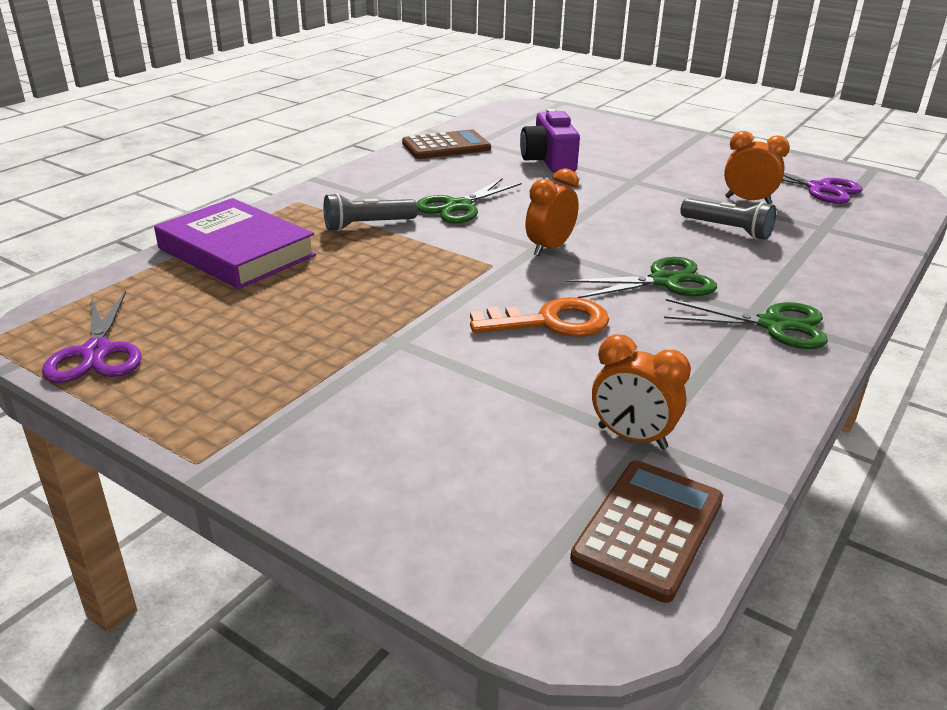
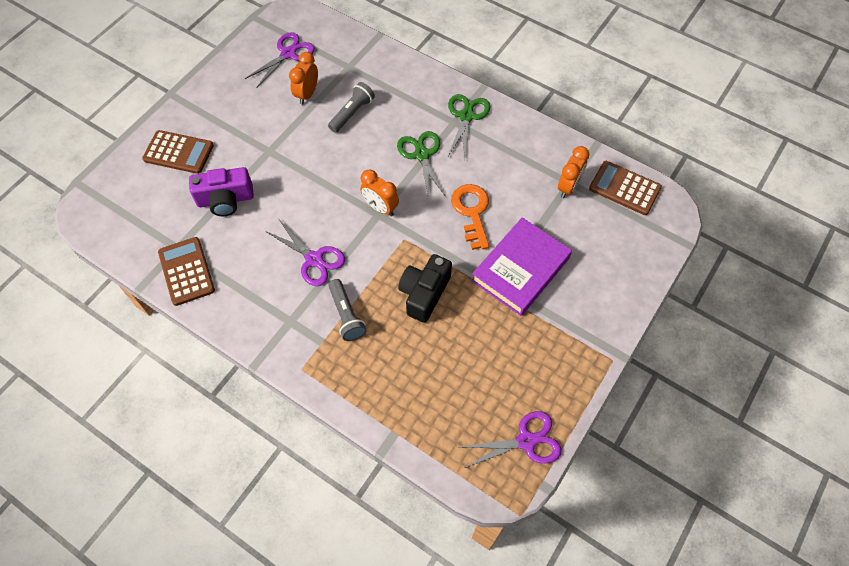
camera: 90 degrees left, 30 degrees up
purple book [154,198,316,289] -> purple book moved to [471,217,572,316]
green scissors [416,178,522,224] -> purple scissors [265,220,345,286]
none -> brown calculator [142,130,214,174]
none -> black camera [398,254,452,323]

